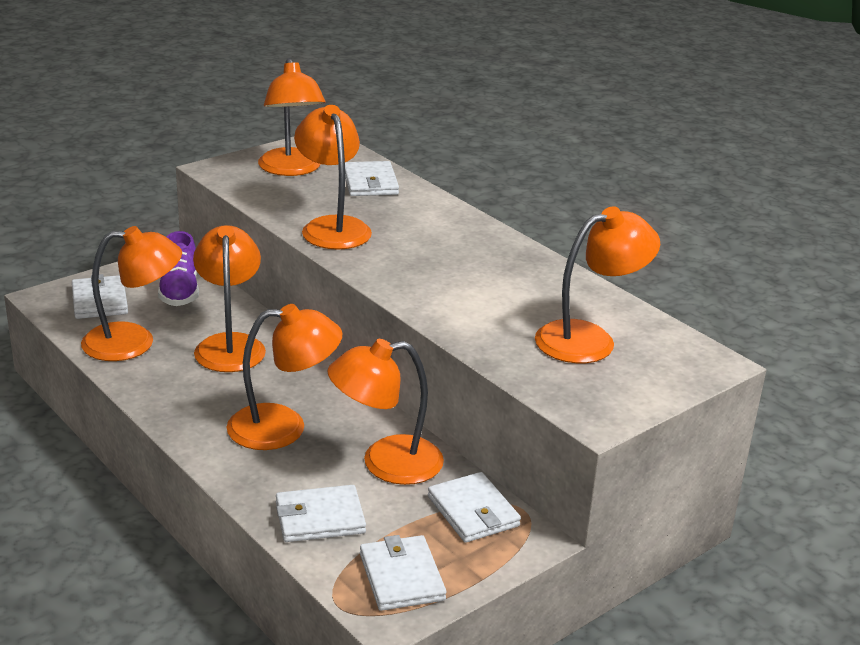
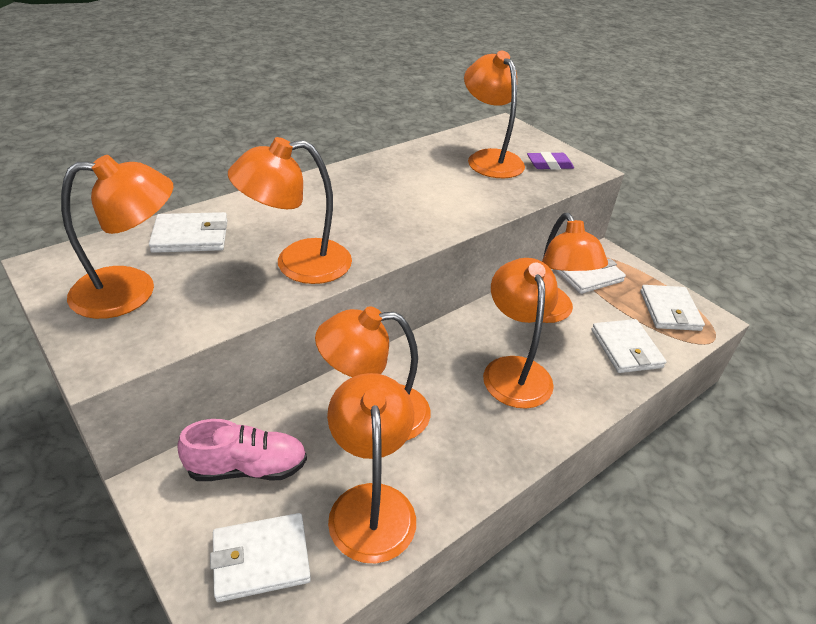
camera: 90 degrees left, 10 degrees up
purple shoe [158,231,199,306] -> pink shoe [177,419,307,481]
white wallet [360,535,446,611] -> white wallet turned 75 degrees counterclockwise [640,285,705,331]
none -> purple eraser [527,152,574,170]

